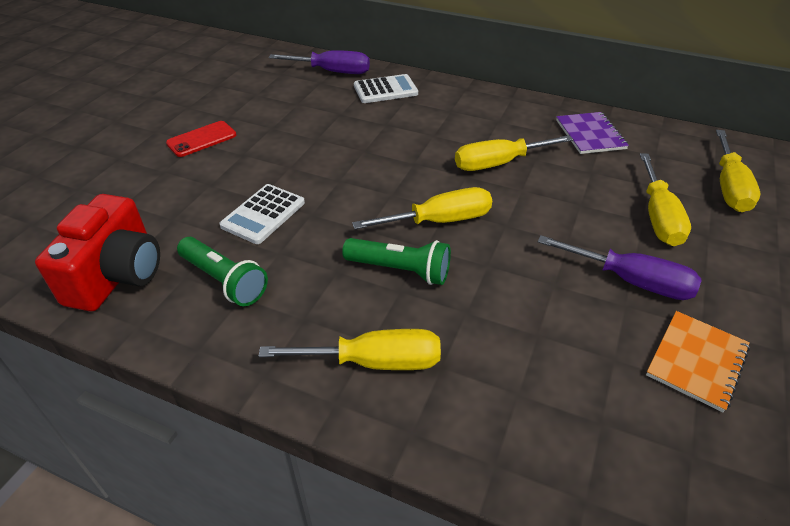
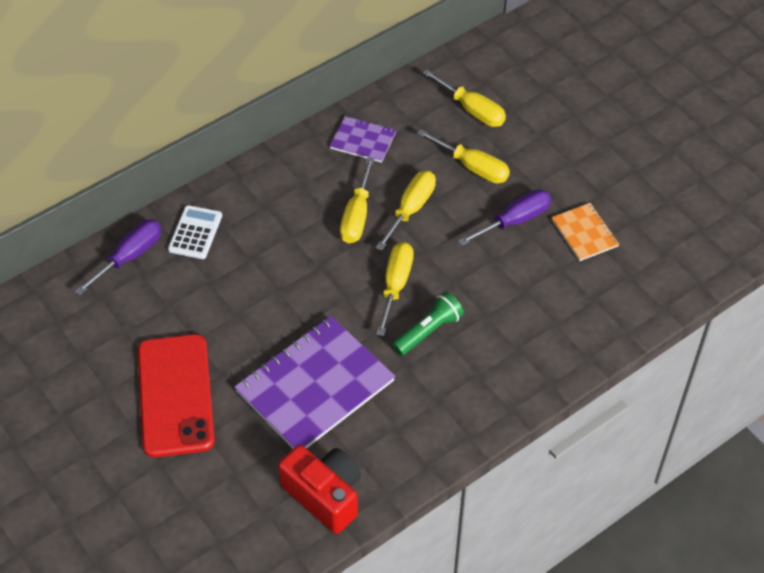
camera: 60 degrees left, 10 degrees up
red phone [166,121,236,157] -> red phone [138,334,215,457], size x2.15
green flashlight [177,237,268,306] -> none
white calculator [219,184,305,244] -> purple notebook [234,316,395,449]
yellow screwdriver [259,329,441,370] -> yellow screwdriver moved to [376,171,436,251]

